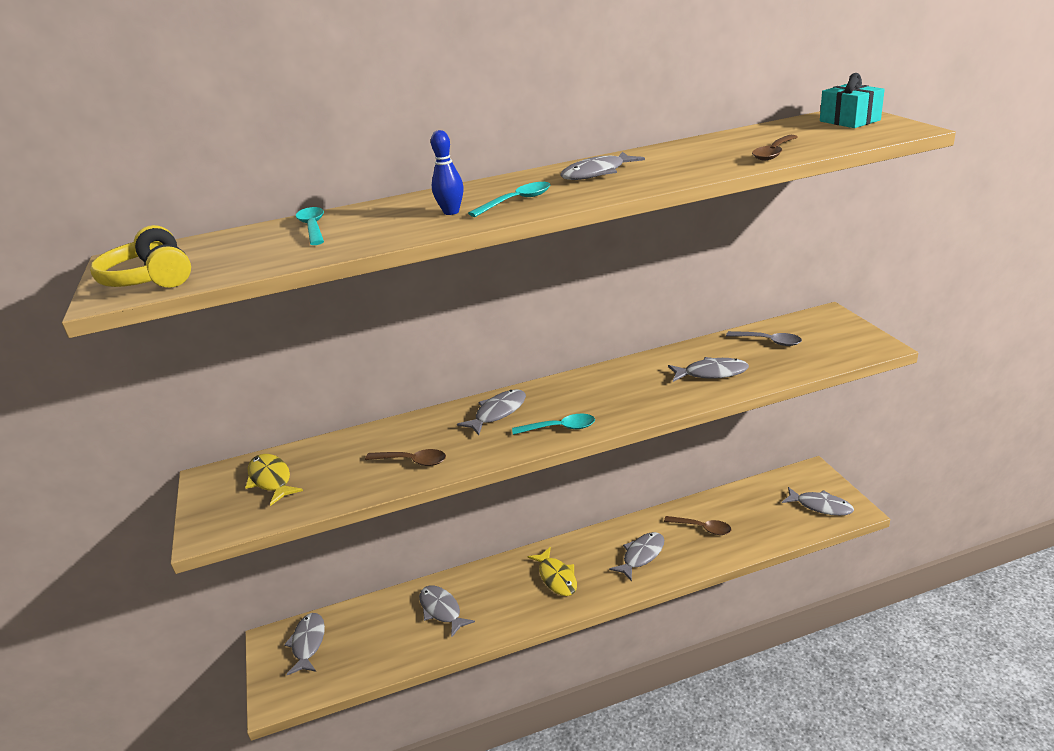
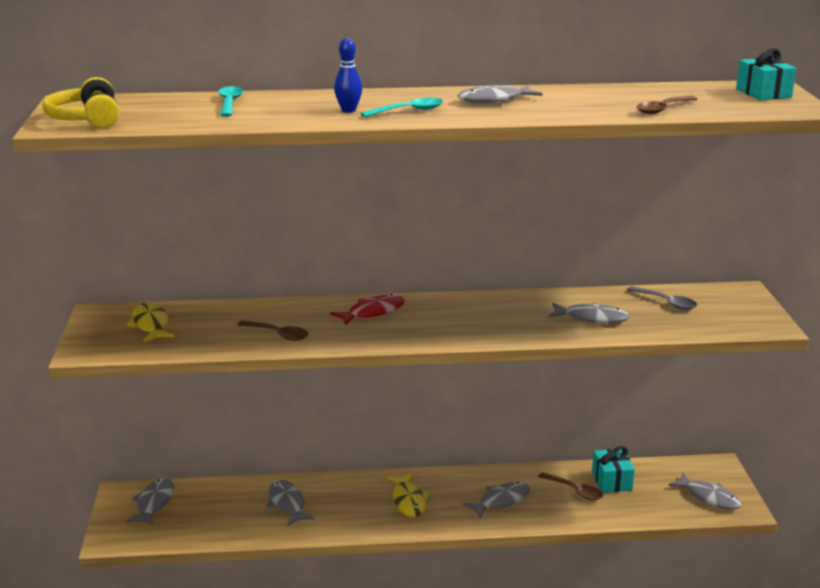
camera: 10 degrees right, 5 degrees down
grey fish [457,389,526,435] -> red fish [330,294,405,325]
turquoise spoon [512,414,595,435] -> none
none -> turquoise gift [592,446,635,493]

